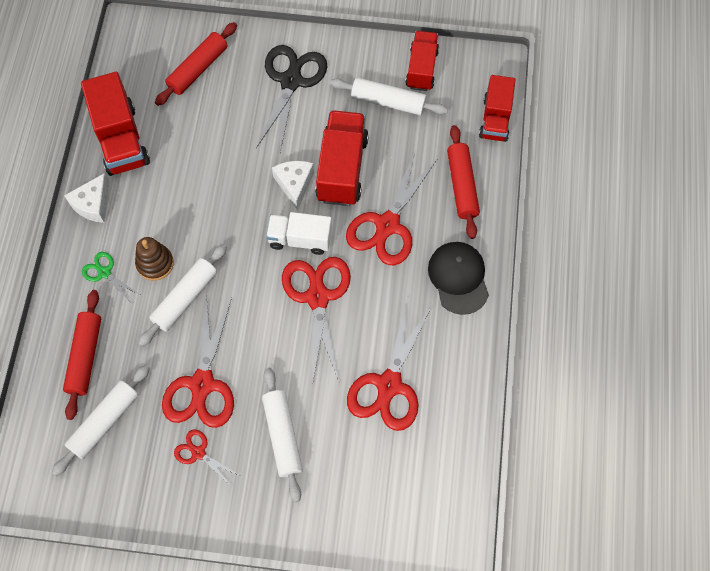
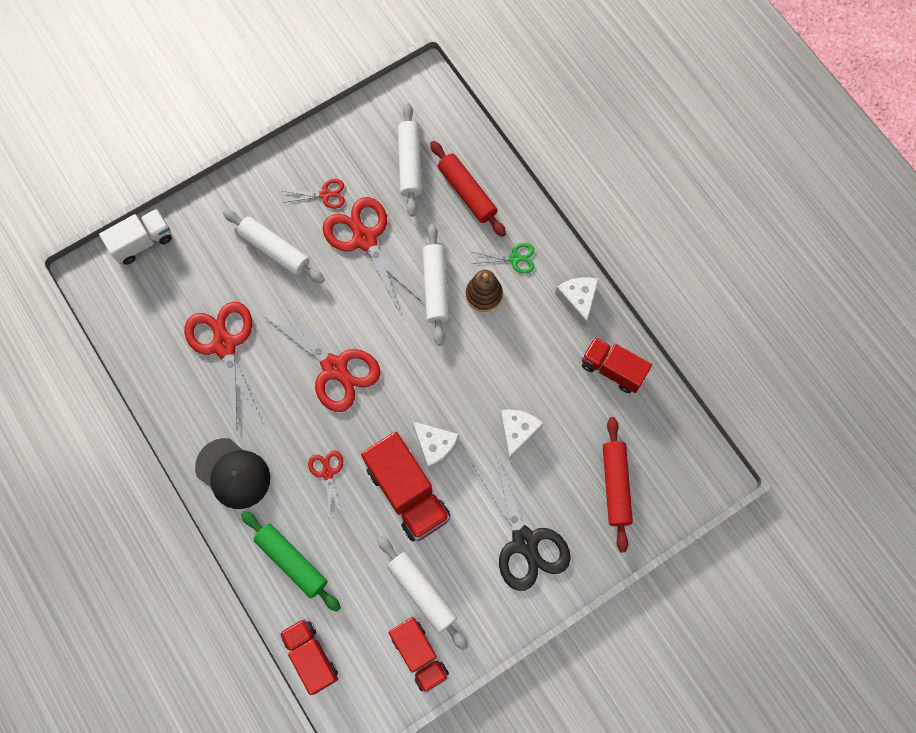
camera: 140 degrees right, 5 degrees up
red truck [81,72,150,176] -> red truck [582,337,652,393], size x0.67
white truck [266,212,332,255] -> white truck moved to [99,209,172,265]
white rolling pin [330,78,448,115] -> white rolling pin turned 75 degrees clockwise [377,536,468,651]
red scissors [346,152,437,265] -> red scissors [308,450,343,517], size x0.50
red rolling pin [447,125,480,239] -> green rolling pin [241,511,341,612]
none -> white cheese [500,409,544,460]

